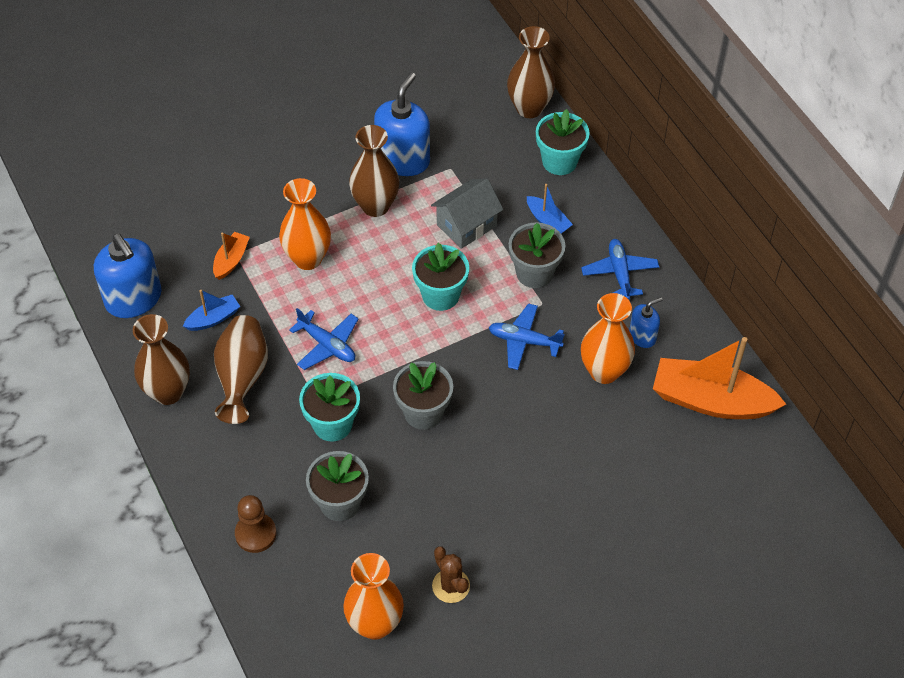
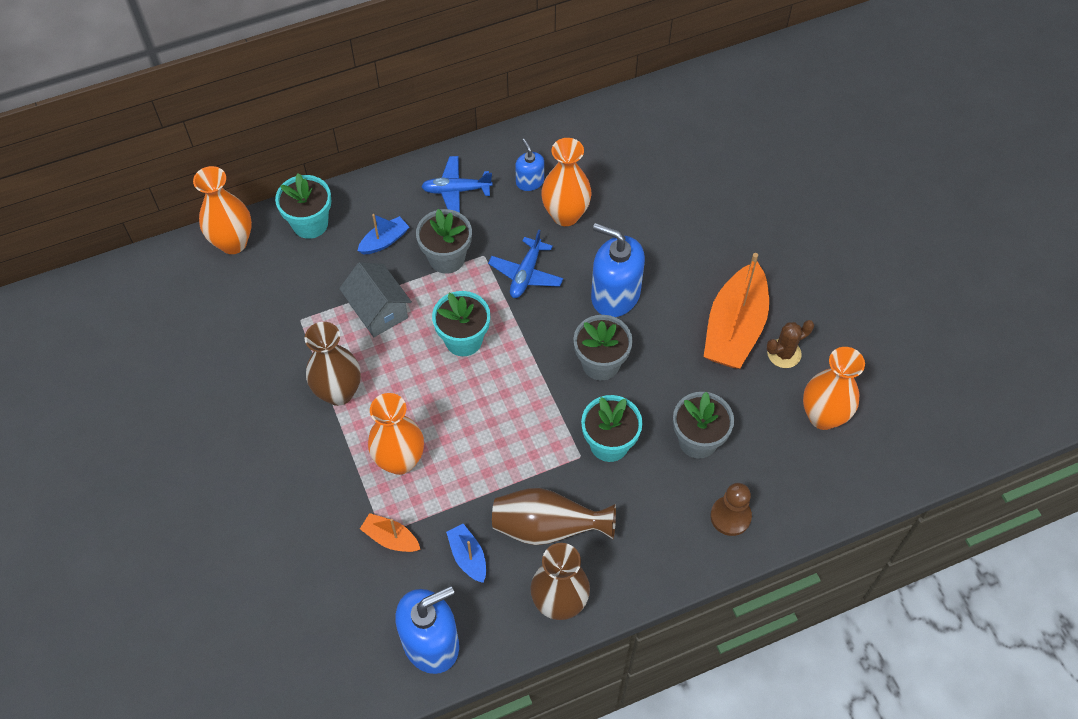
camera: 85 degrees left, 5 degrees up
blue plane [289,308,359,370] -> none
blue soap dispenser [374,72,430,176] -> blue soap dispenser moved to [591,223,645,317]
brown vase [507,26,555,118] -> orange vase [193,166,252,254]
orange boat [653,337,786,419] -> orange boat moved to [704,253,769,369]

